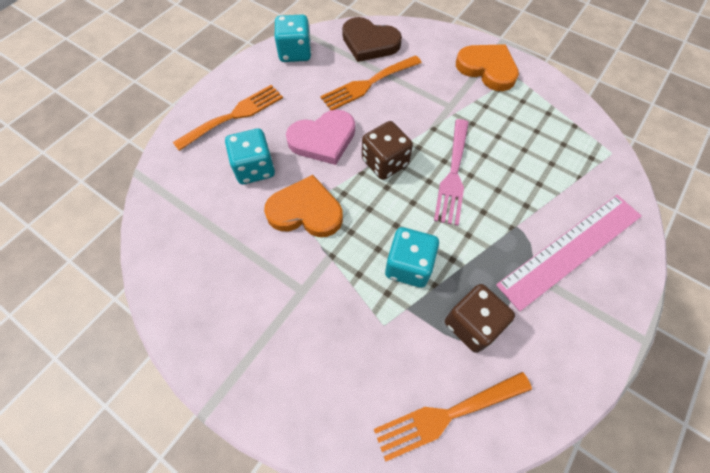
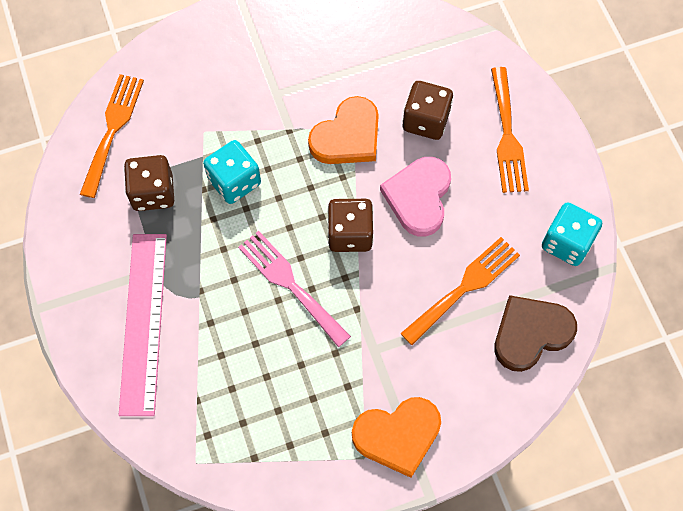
camera: 125 degrees right, 5 degrees up
turquoise dice [225,129,275,184] -> brown dice [402,81,453,140]
orange fork [320,55,422,110] -> orange fork turned 45 degrees clockwise [400,237,520,345]

